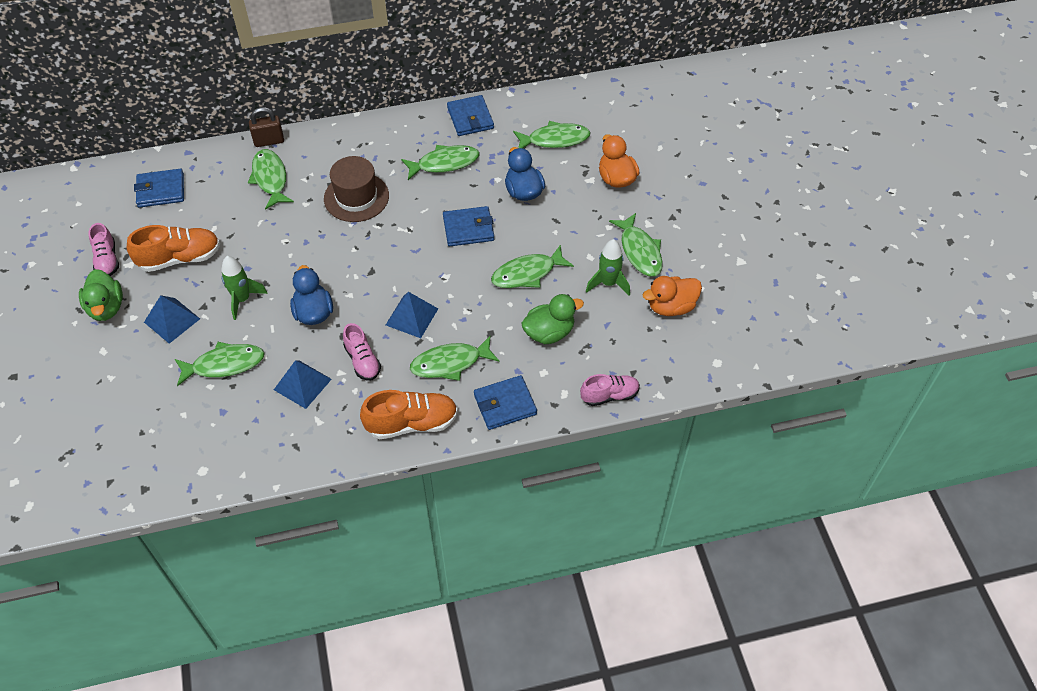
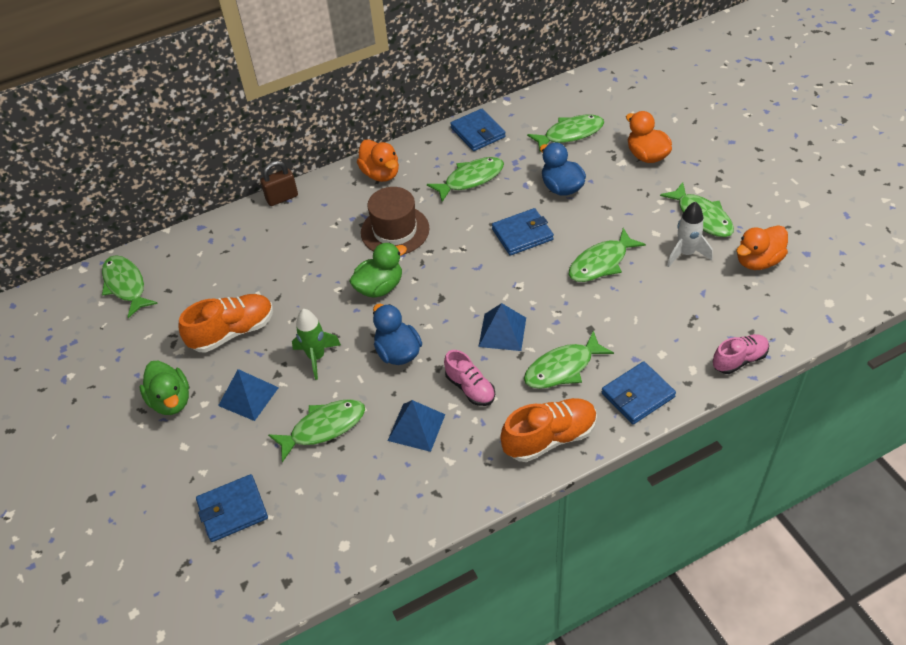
camera: 10 degrees left, 5 degrees down
pink shoe [89,223,119,276] -> none
blue wallet [134,169,184,208] -> blue wallet moved to [196,474,268,542]
green fish [248,149,294,210] -> green fish moved to [102,255,158,318]
green duck [521,294,584,344] -> green duck moved to [349,242,407,298]
green rocket [586,239,630,296] -> white rocket [667,201,713,267]
none -> orange duck [357,139,399,182]

